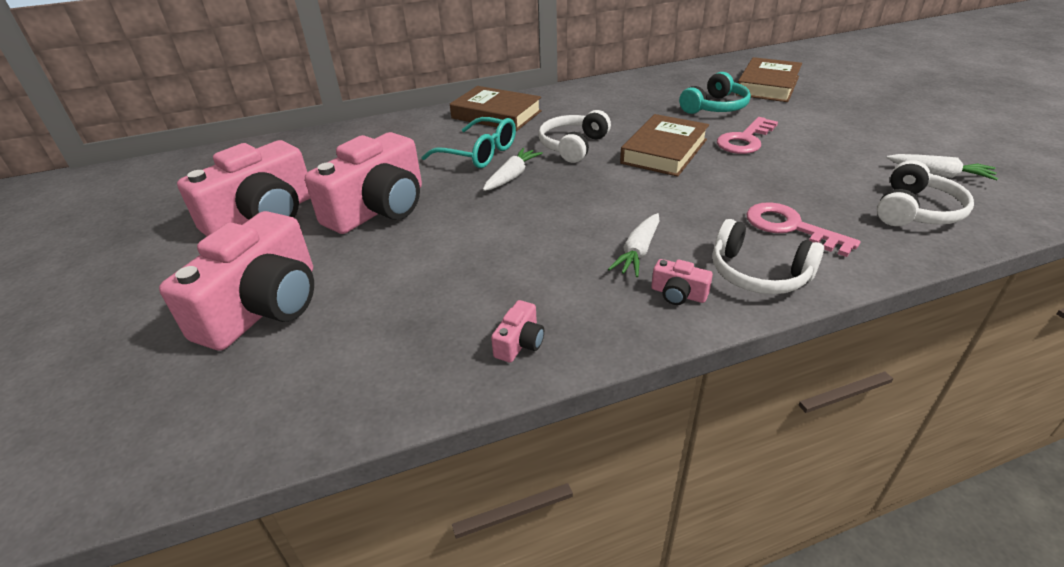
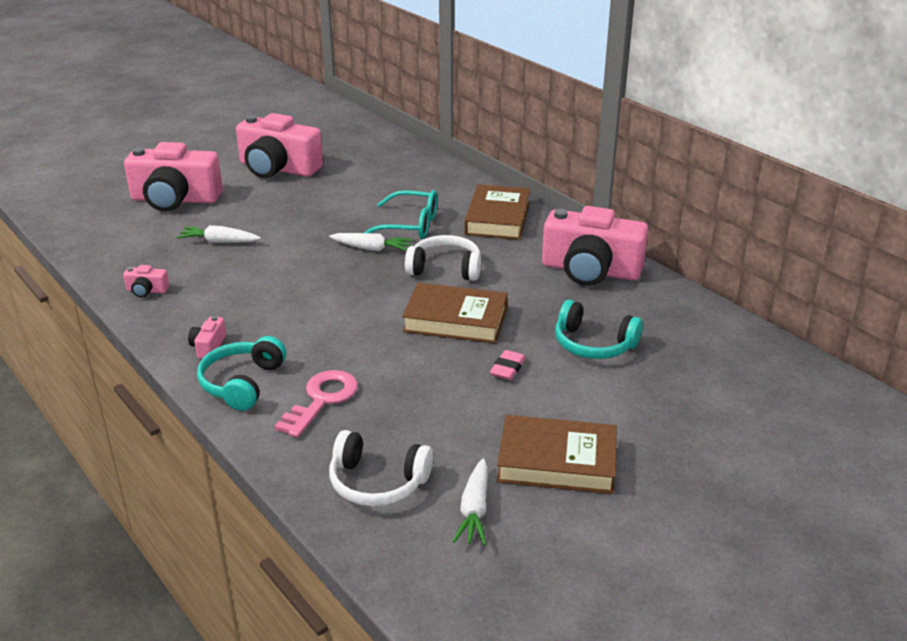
camera: 70 degrees right, 5 degrees down
pink camera [305,132,422,234] -> pink camera moved to [542,206,648,286]
turquoise glasses [422,117,516,168] -> turquoise glasses turned 90 degrees counterclockwise [364,190,438,239]
white carrot [608,213,659,277] -> white carrot moved to [177,225,261,243]
white headphones [713,219,824,294] -> turquoise headphones [197,336,286,411]
pink key [717,117,778,154] -> pink eraser [490,350,526,380]
brown book [736,57,802,102] -> brown book moved to [497,415,617,494]

